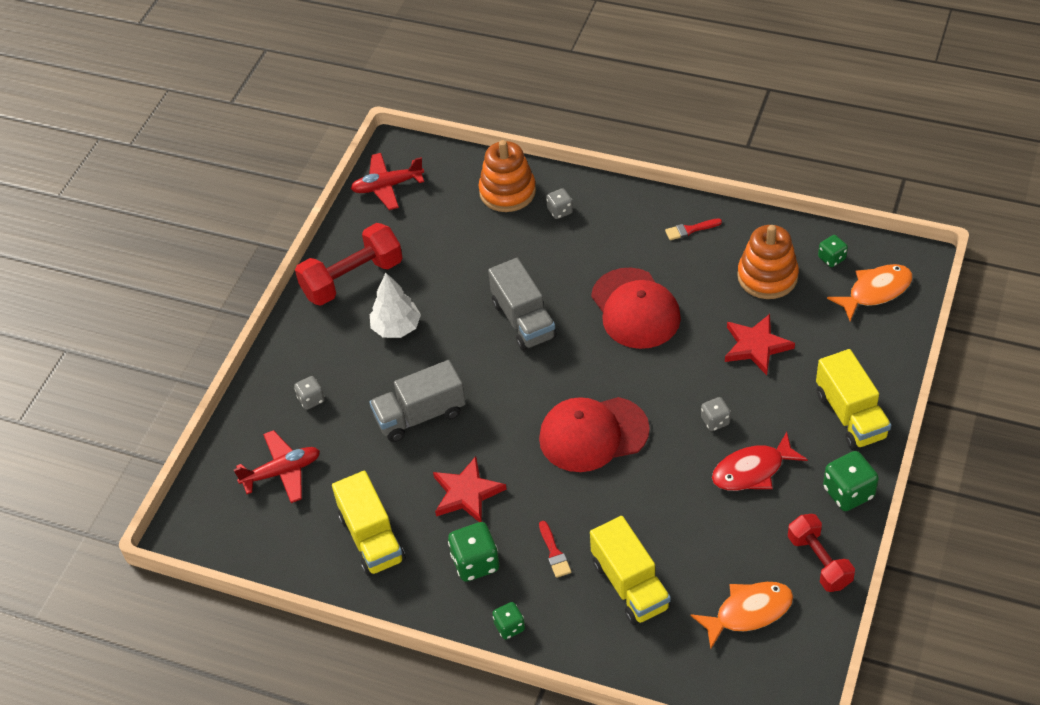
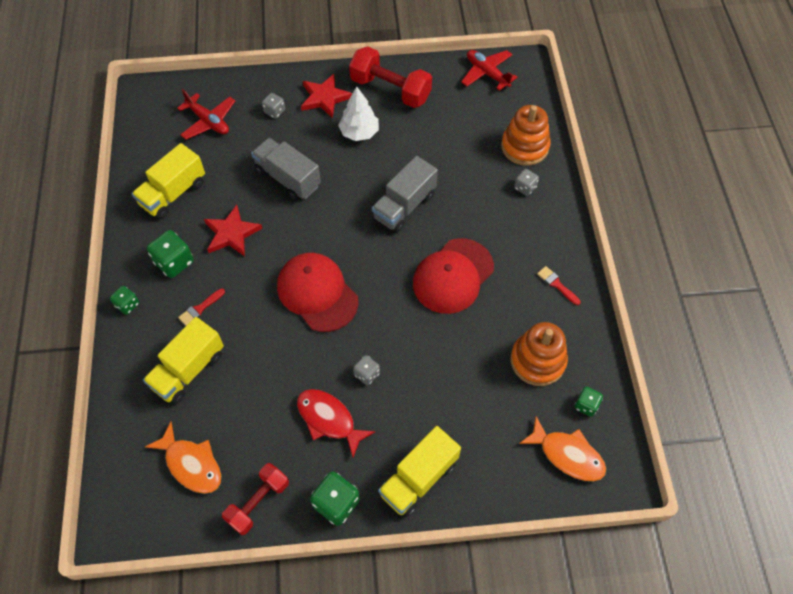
camera: 60 degrees right, 10 degrees up
red star [725,314,795,375] -> red star moved to [301,74,352,119]

